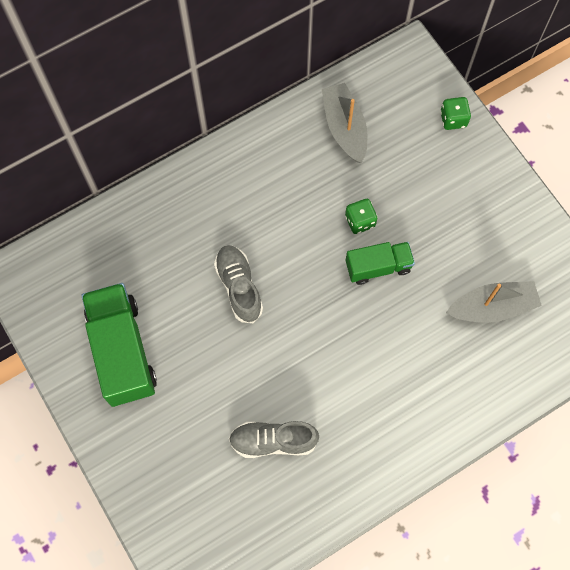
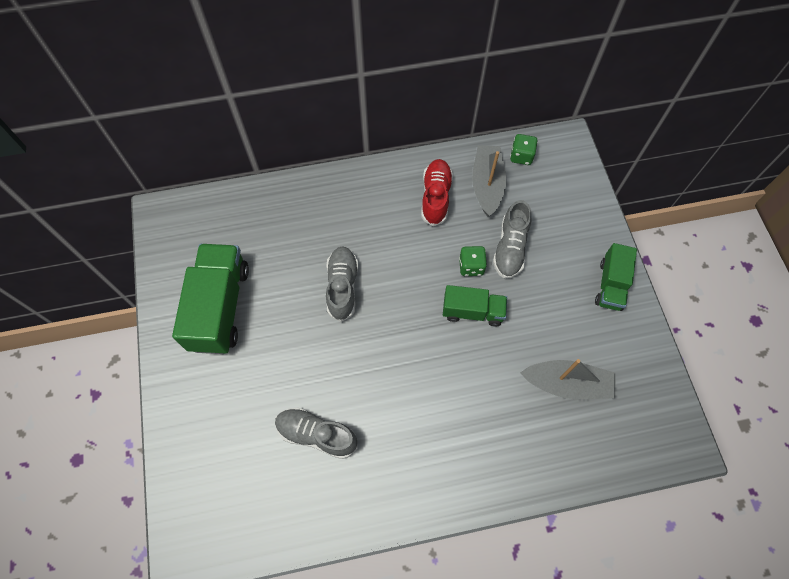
camera: 20 degrees right, 5 degrees down
green dice [440,97,471,130] -> green dice moved to [510,134,538,165]
none -> red shoe [421,159,453,226]
none -> grey shoe [493,200,532,279]
none -> green truck [595,243,637,311]

